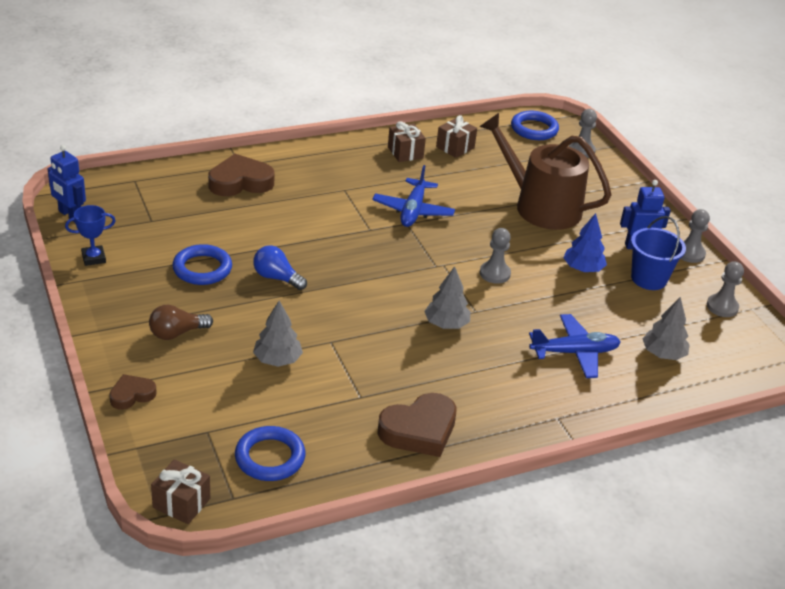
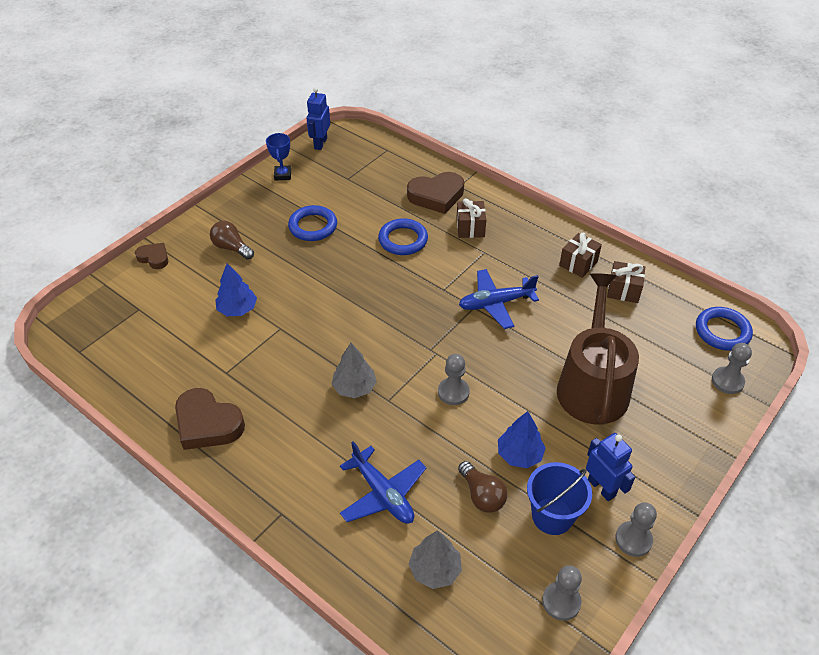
camera: 65 degrees right, 10 degrees up
blue trophy [65,205,116,266] -> blue trophy turned 45 degrees clockwise [266,133,291,180]
brown gift [151,459,210,524] -> brown gift moved to [456,199,486,238]
brown heart [208,154,275,196] -> brown heart turned 120 degrees clockwise [407,172,464,214]
blue ring [235,426,305,481] -> blue ring moved to [378,218,428,255]
blue light bulb [253,245,307,290] -> none
grey tree [253,301,303,367] -> blue tree [215,263,257,316]
none -> brown light bulb [458,461,507,513]

